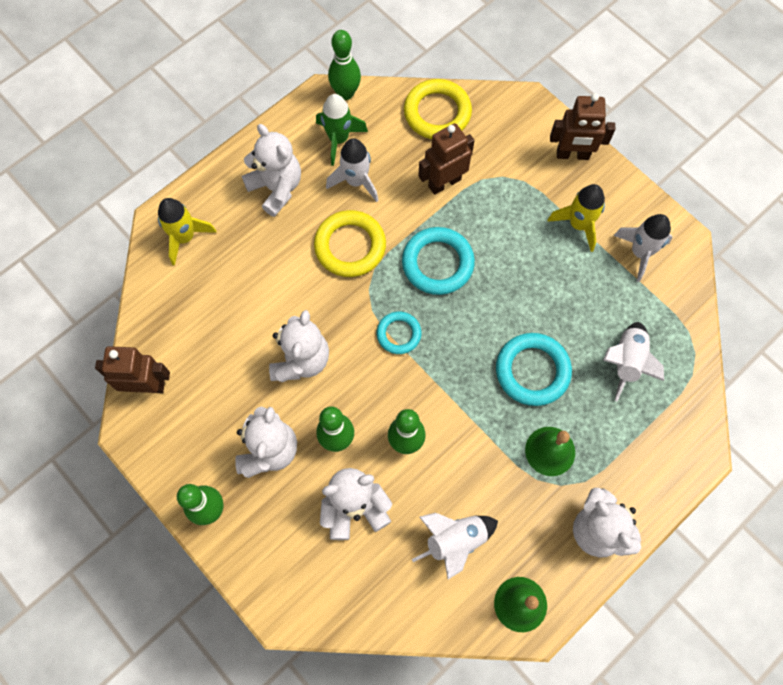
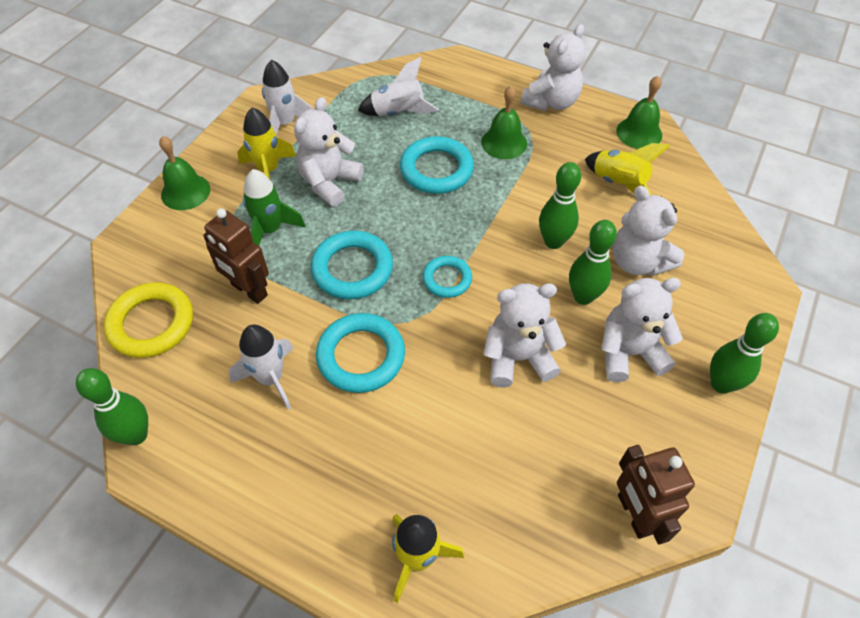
camera: 110 degrees left, 15 degrees down
white teddy bear [242,124,301,217] -> white teddy bear moved to [294,97,364,207]
yellow ring [314,210,386,277] -> turquoise ring [316,313,405,393]
green rocket [316,94,368,166] -> green rocket moved to [243,169,305,246]
white rocket [412,513,498,579] -> yellow rocket [585,143,670,195]
brown robot [550,93,615,160] -> green bell [159,136,210,210]

